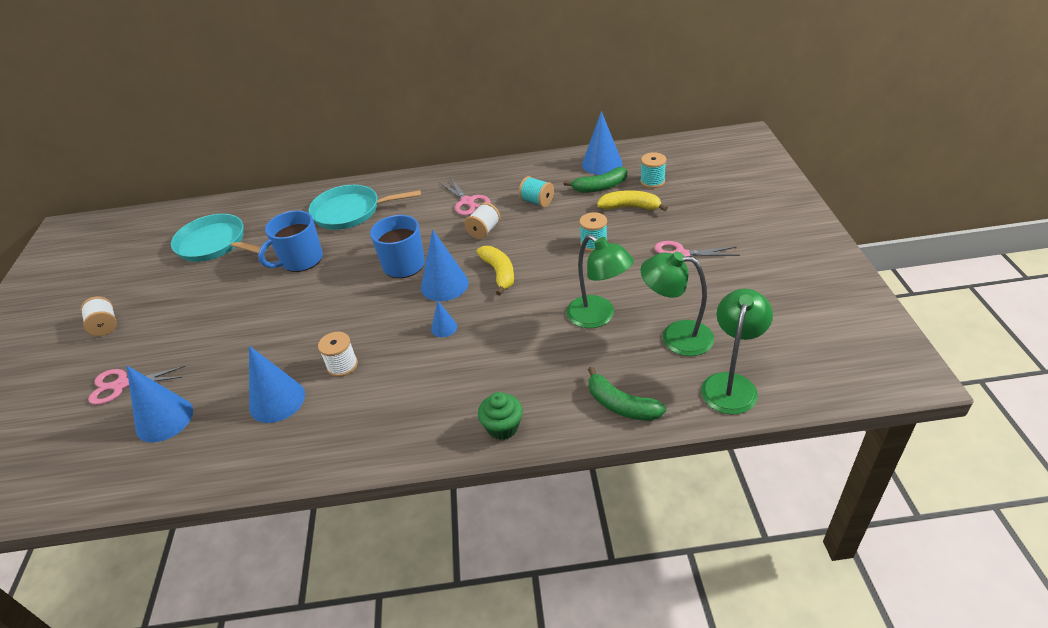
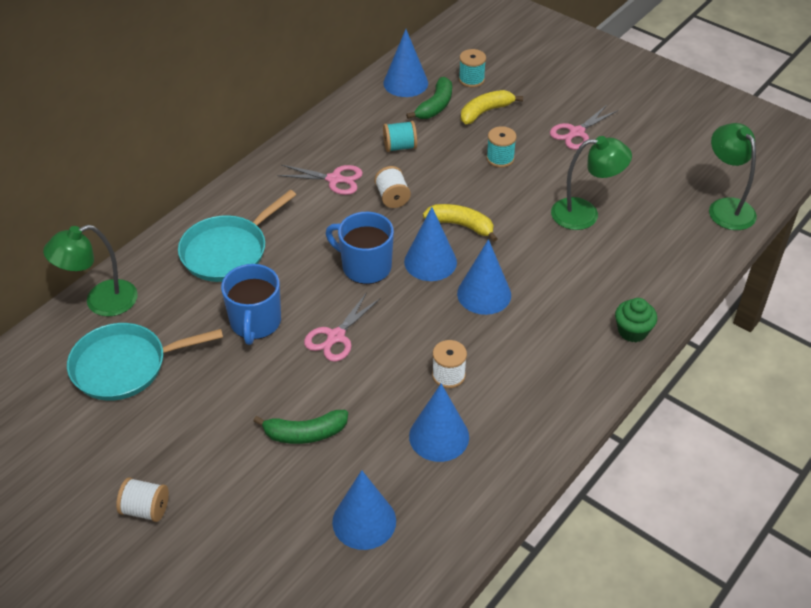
camera: 50 degrees left, 5 degrees up
pink scissors [88,366,185,405] -> pink scissors moved to [304,292,380,362]
blue cone [431,301,457,337] -> blue cone [457,239,511,315], size x1.96
green banana [588,366,667,421] -> green banana moved to [254,410,348,444]
green lamp [641,252,714,356] -> green lamp moved to [43,225,138,317]

